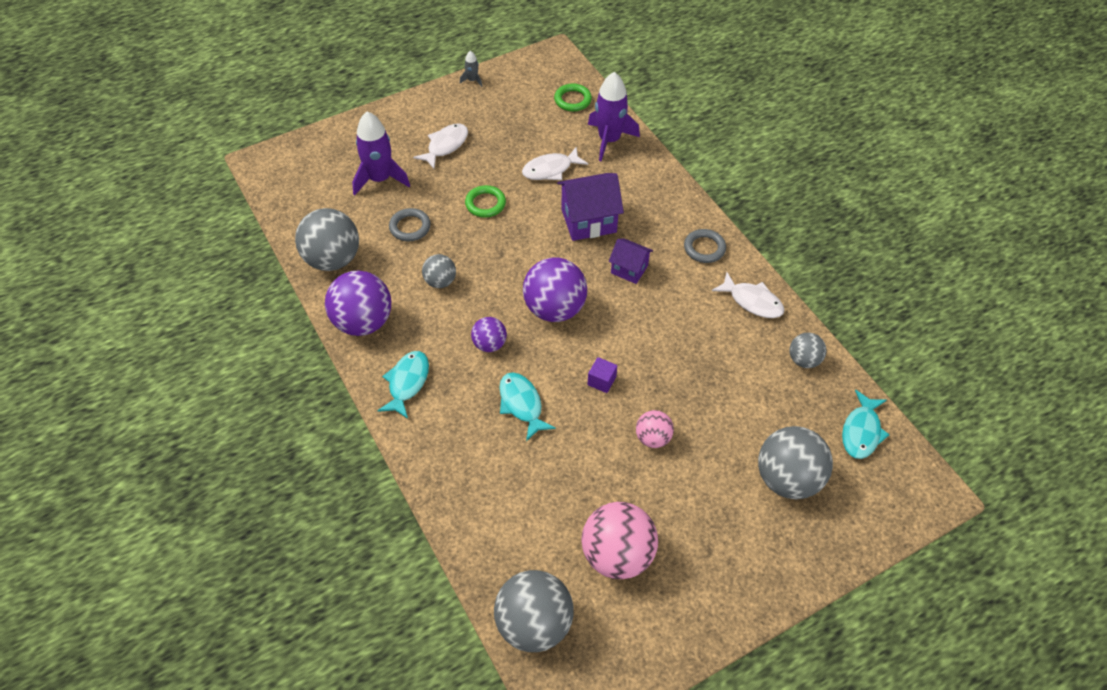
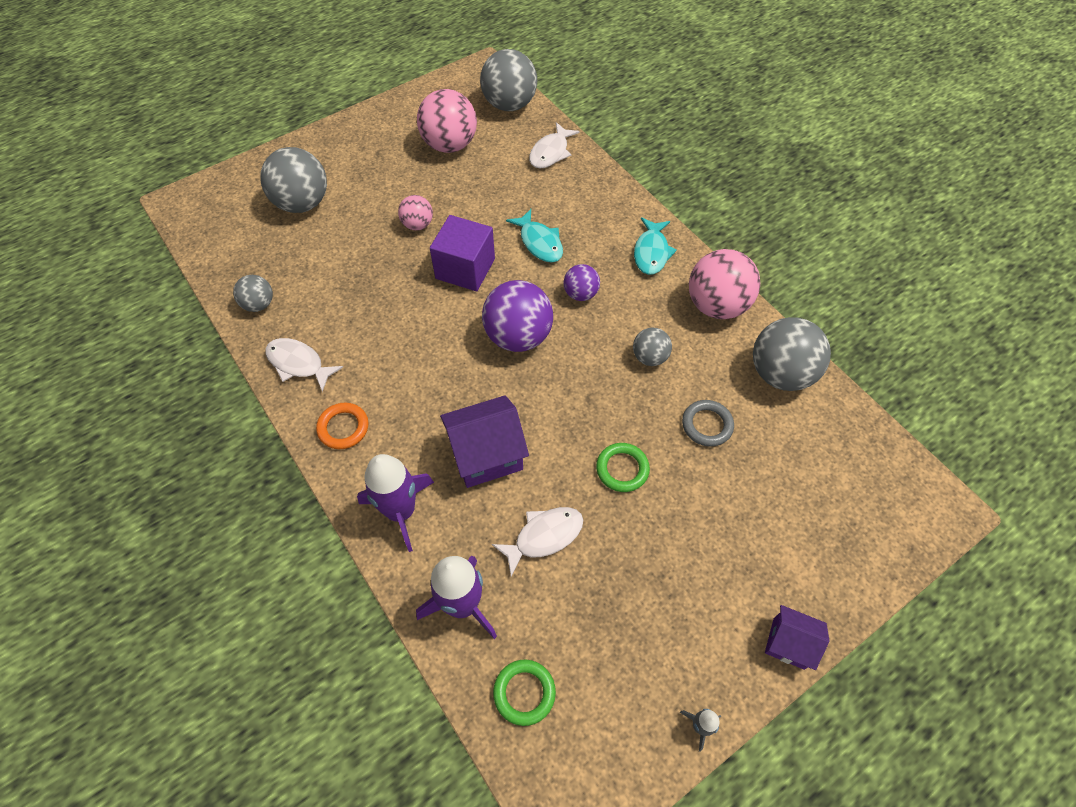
camera: 175 degrees right, 5 degrees up
purple ball [325,271,391,336] -> pink ball [689,249,760,319]
purple rocket [352,111,410,196] -> purple rocket moved to [357,454,434,552]
white fish [413,123,468,169] -> white fish moved to [529,122,580,169]
purple cube [587,357,618,393] -> purple cube [430,215,495,291], size x2.14
purple house [609,238,653,284] -> purple house moved to [765,605,830,670]
grey ring [684,229,726,263] -> orange ring [316,403,368,449]
turquoise fish [842,390,890,459] -> none

